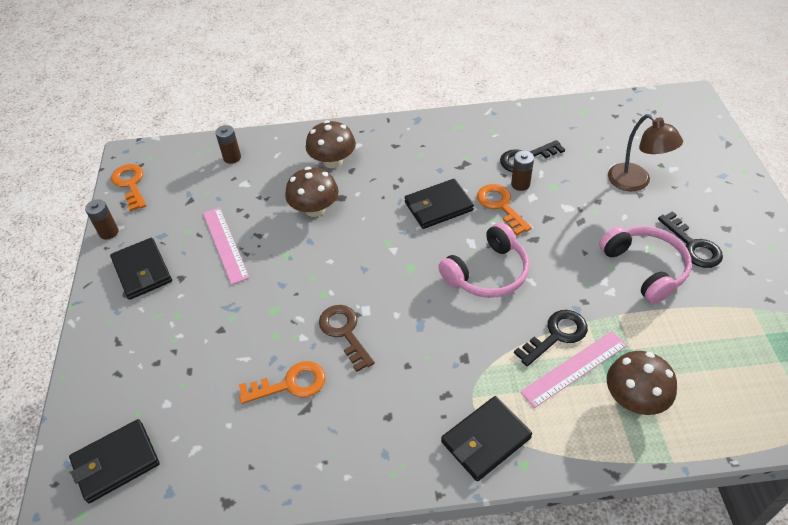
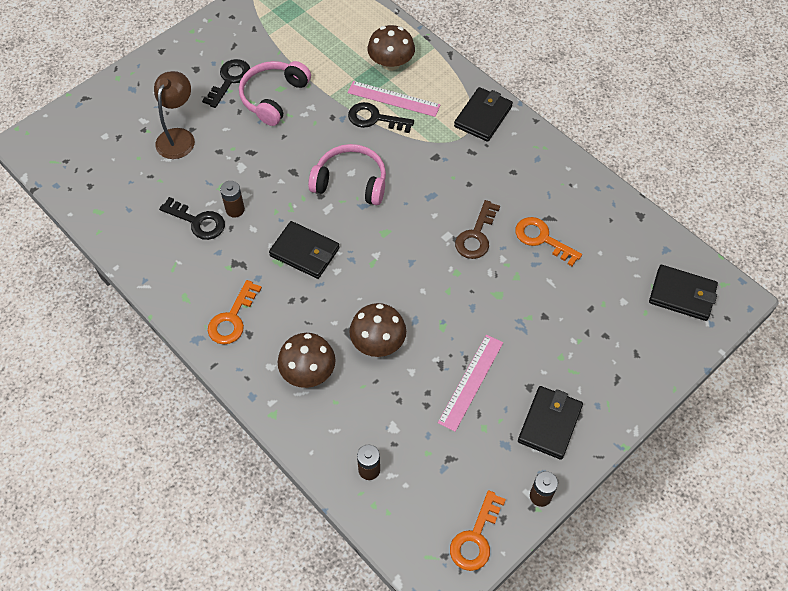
camera: 130 degrees left, 10 degrees up
black wallet [441,396,532,481] -> black wallet turned 75 degrees counterclockwise [454,87,513,142]
orange key [477,184,532,235] -> orange key moved to [208,280,262,344]

